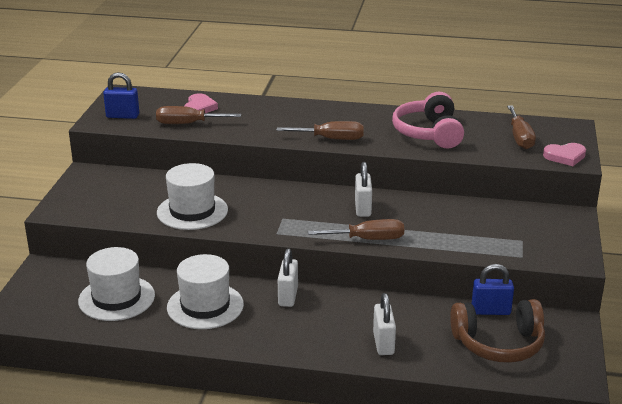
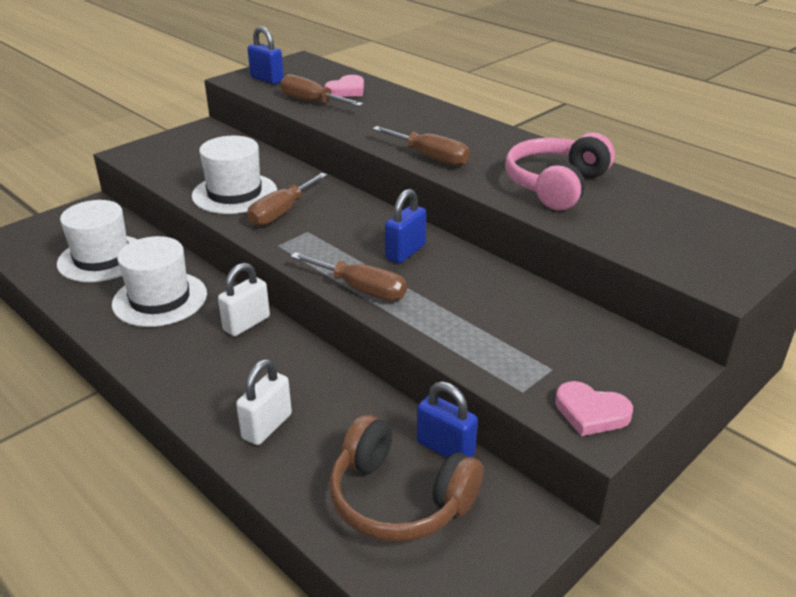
camera: 35 degrees right, 5 degrees up
white padlock [355,162,372,217] -> blue padlock [385,189,426,264]
brown screwdriver [507,105,536,149] -> brown screwdriver moved to [247,173,327,226]
pink heart [543,143,586,166] -> pink heart moved to [555,381,633,436]

